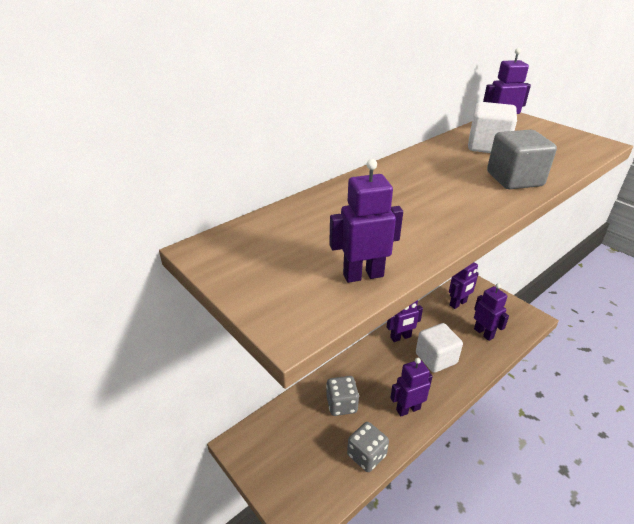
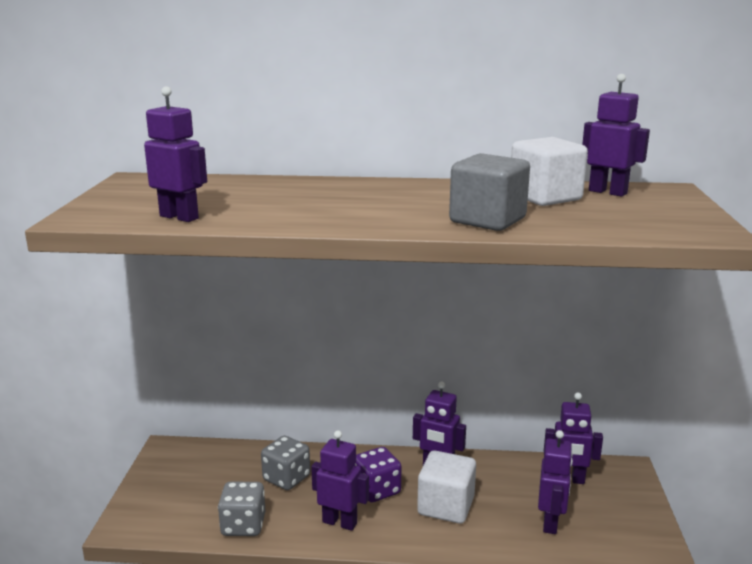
camera: 45 degrees right, 15 degrees down
none -> purple dice [355,447,402,502]

